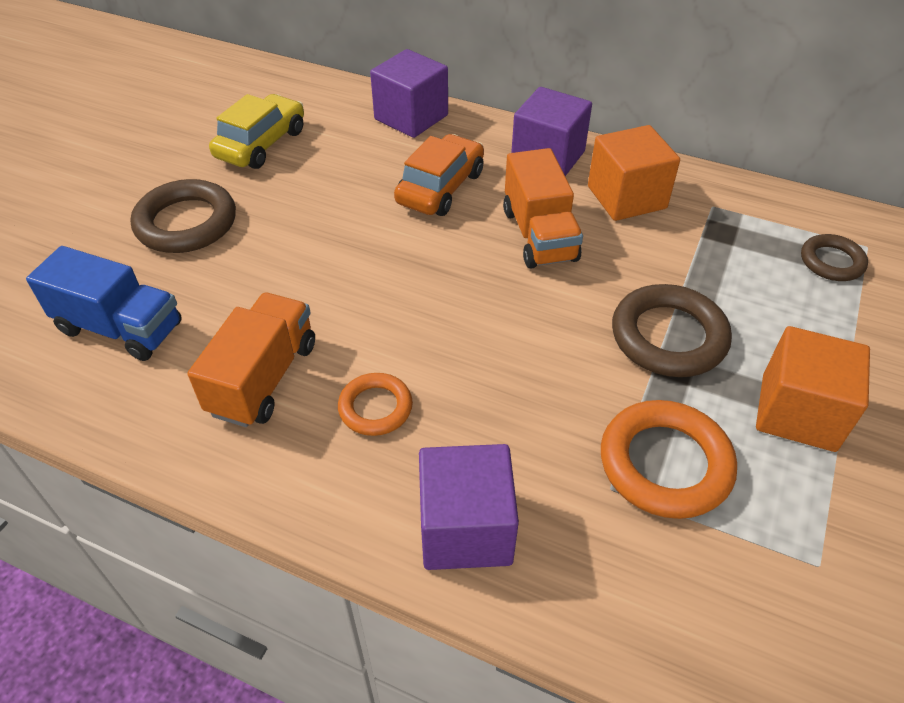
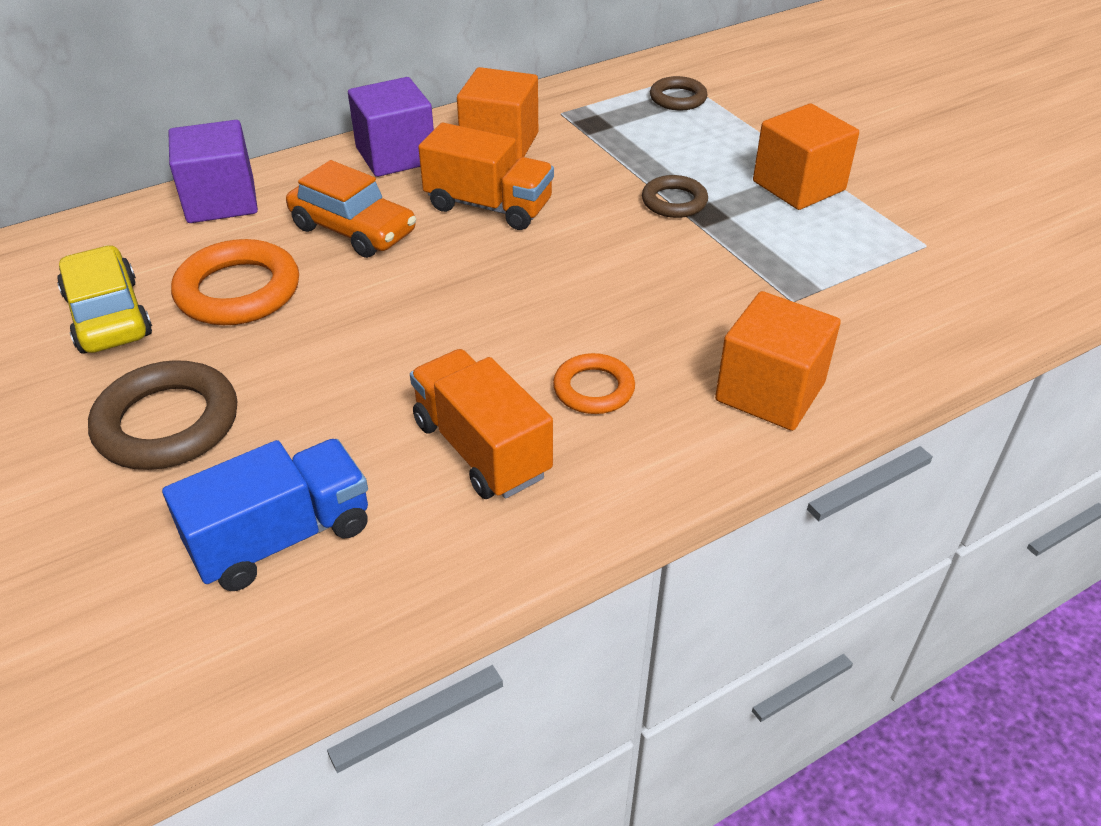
camera: 55 degrees left, 5 degrees down
orange car [394,134,484,216] -> orange car turned 150 degrees clockwise [286,160,416,258]
purple cube [419,444,519,570] -> orange cube [715,291,841,431]
orange ring [601,400,737,519] -> orange ring moved to [171,239,299,325]
brown ring [612,284,732,377] -> brown ring [642,175,708,218], size x0.59

